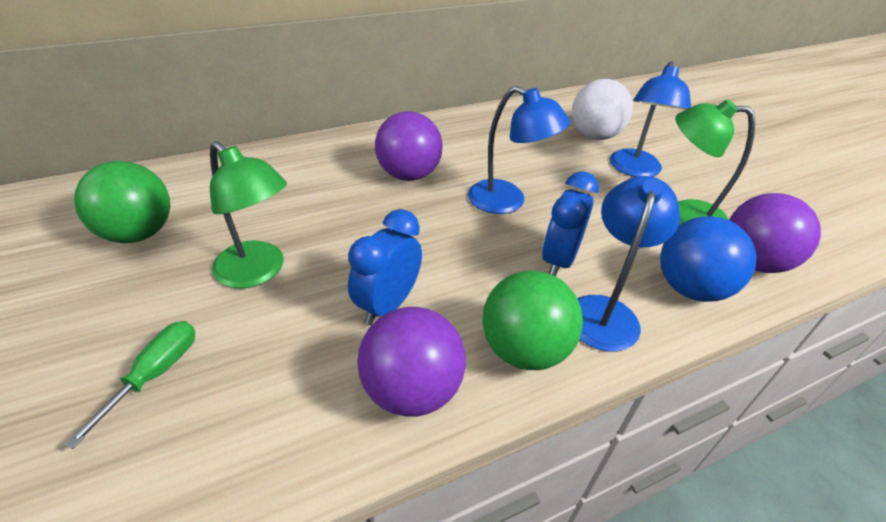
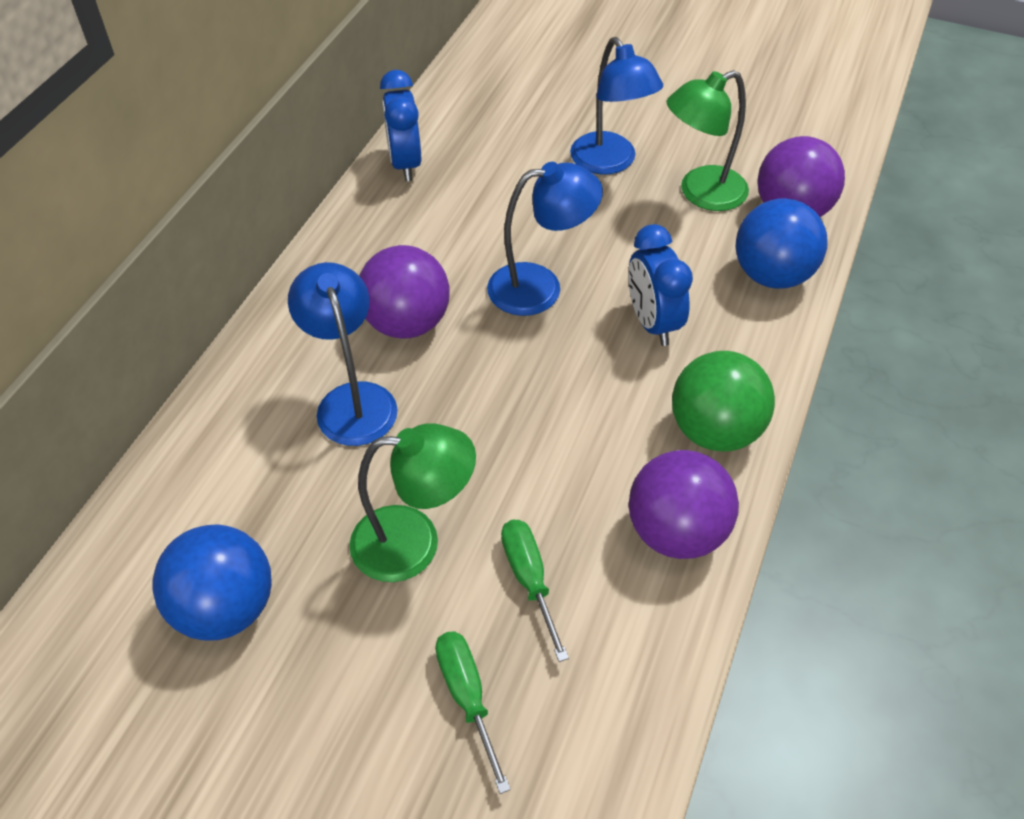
camera: 40 degrees left, 10 degrees up
green ball [74,161,170,243] -> blue ball [152,524,272,641]
blue clock [348,209,422,325] -> blue clock moved to [380,70,421,181]
white ball [572,79,633,140] -> none
blue lamp [577,176,680,352] -> blue lamp moved to [288,262,398,446]
none -> green screwdriver [501,520,569,662]

